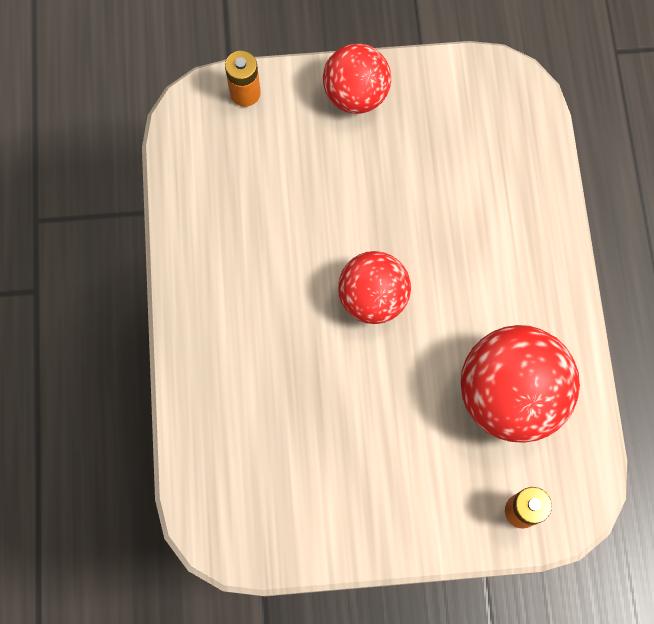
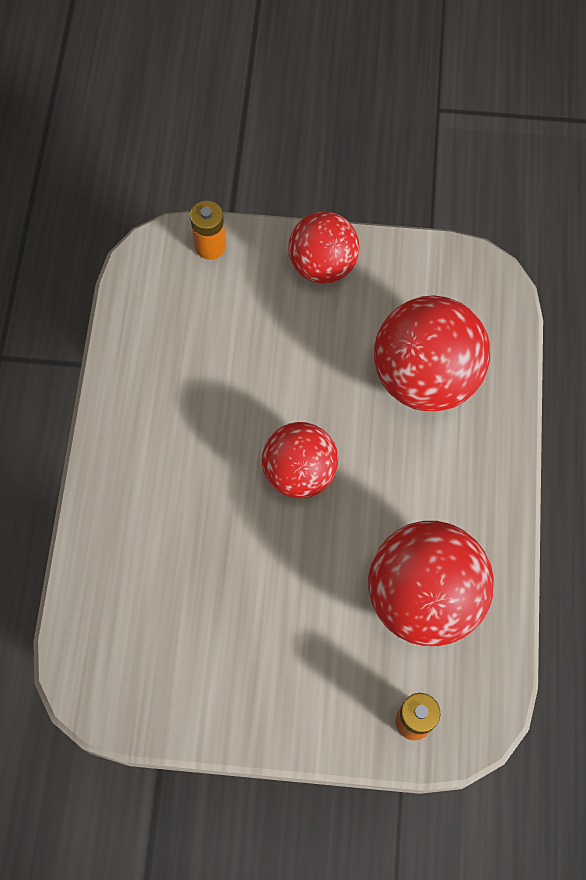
camera: 10 degrees right, 5 degrees down
none -> red ball [374,295,490,411]

